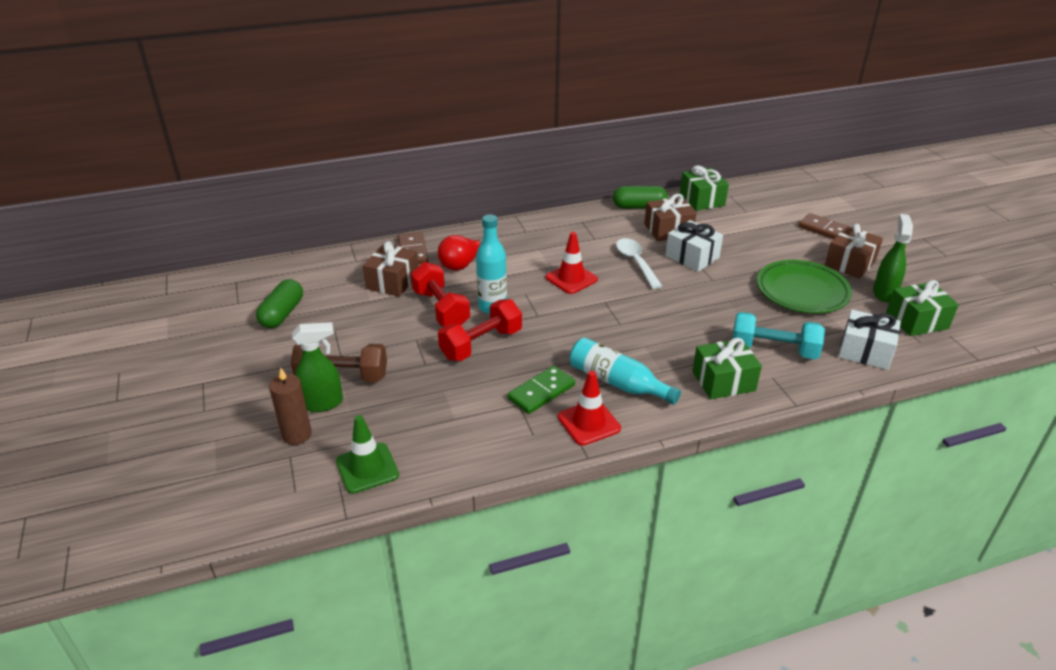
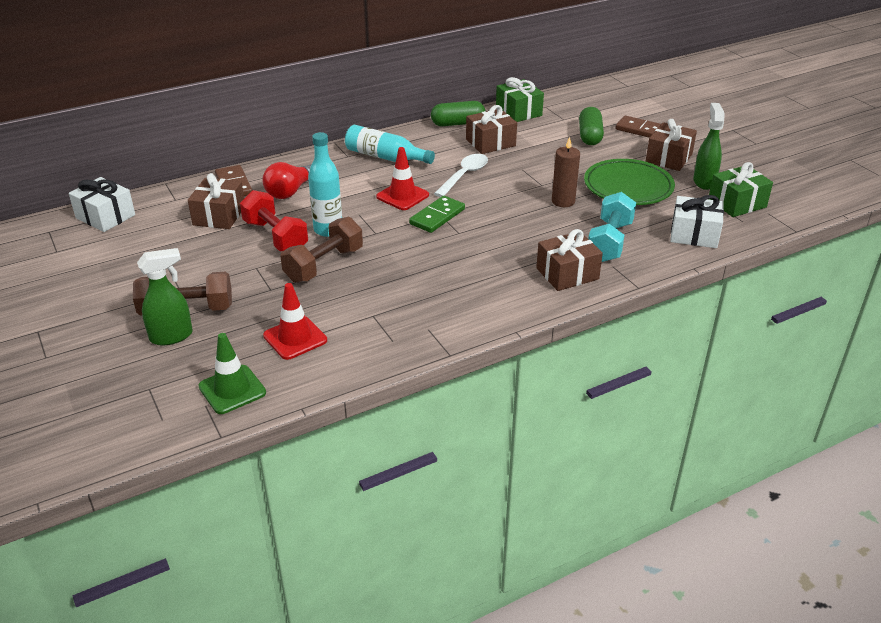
camera: 10 degrees left, 0 degrees up
green capsule [256,279,303,328] -> green capsule moved to [579,107,604,145]
brown candle [269,368,312,445] -> brown candle moved to [552,137,580,207]
red dumbbell [438,299,522,361] -> brown dumbbell [280,217,363,283]
green domino [508,366,575,414] -> green domino moved to [409,196,465,233]
red traffic cone [558,371,621,446] -> red traffic cone moved to [263,283,327,360]
turquoise bottle [570,337,681,405] -> turquoise bottle moved to [345,125,435,164]
white spoon [616,238,663,289] -> white spoon turned 60 degrees clockwise [434,154,488,197]
white gift [665,220,723,272] -> white gift moved to [69,177,135,232]
green gift [692,338,762,399] -> brown gift [536,229,603,291]
turquoise dumbbell [732,312,825,360] -> turquoise dumbbell turned 75 degrees counterclockwise [588,192,636,262]

